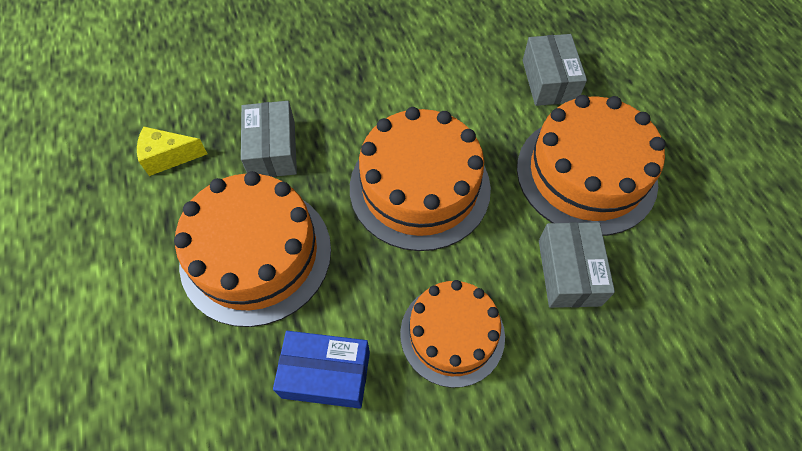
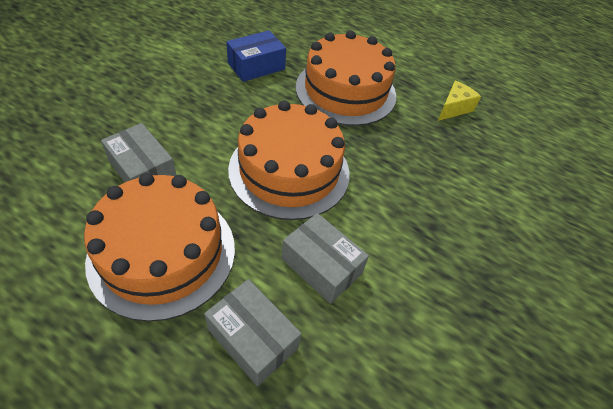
camera: 135 degrees right, 10 degrees down
grey box [241,101,297,177] -> grey box moved to [281,213,369,304]
orange cake [400,280,505,388] -> none

